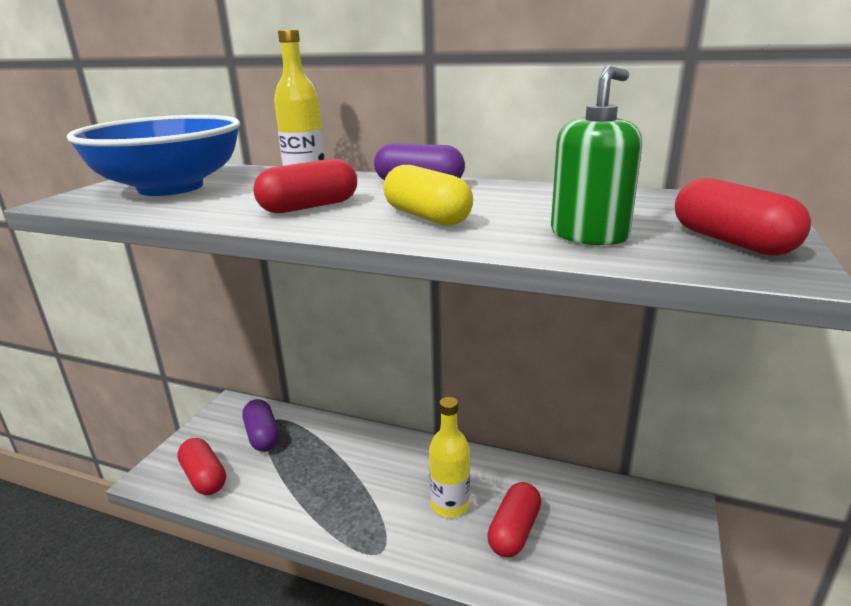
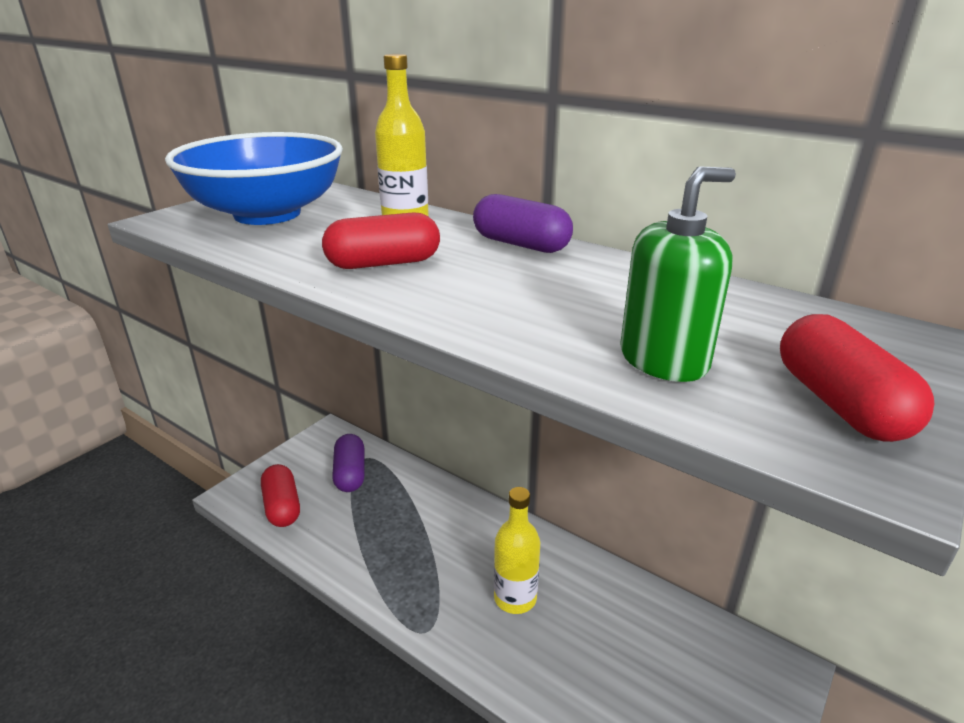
camera: 15 degrees right, 5 degrees up
yellow capsule [383,165,473,226] -> none
red capsule [487,482,541,557] -> none

